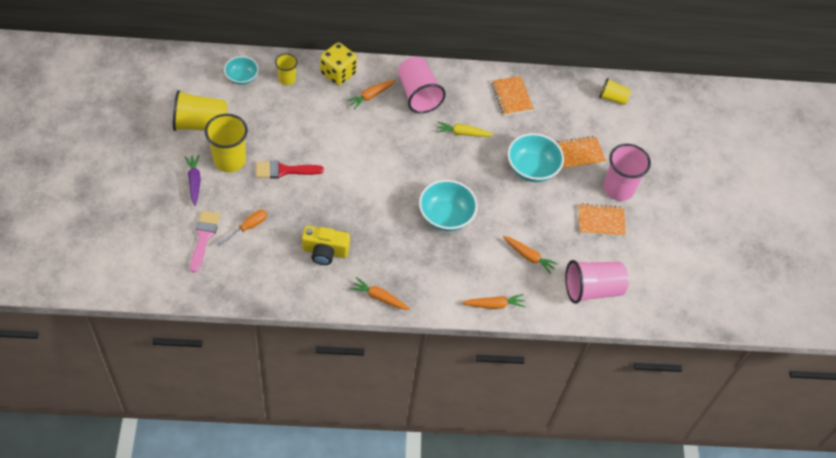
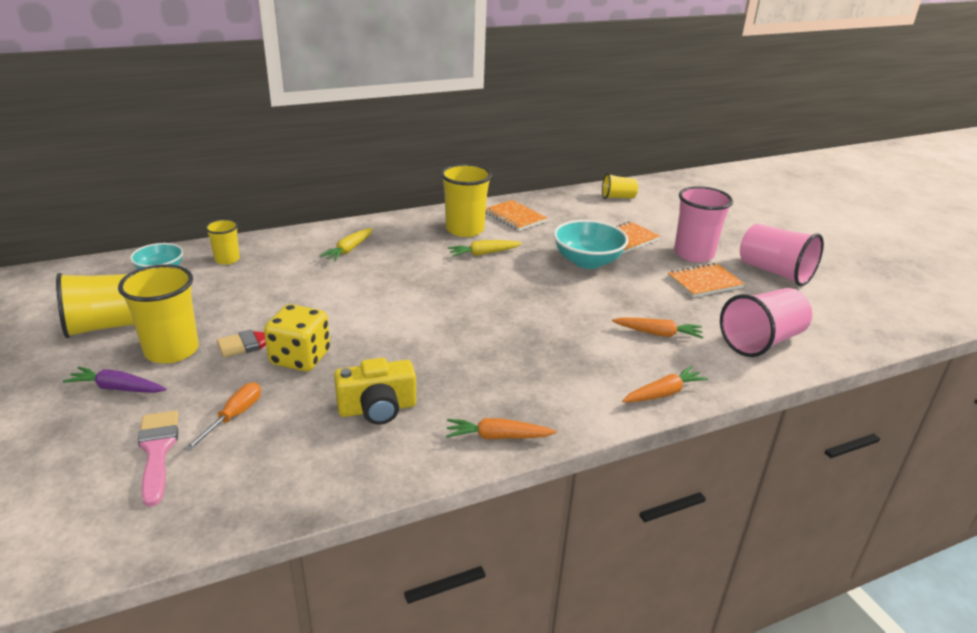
camera: 20 degrees left, 25 degrees down
purple carrot [185,155,201,206] -> purple carrot turned 45 degrees counterclockwise [63,367,167,393]
yellow dice [320,43,357,85] -> yellow dice moved to [264,304,330,371]
orange carrot [346,79,396,110] -> yellow carrot [320,228,373,261]
pink cup [398,57,446,113] -> pink cup moved to [740,223,824,286]
turquoise bowl [419,180,478,231] -> none
none -> yellow cup [441,164,492,237]

